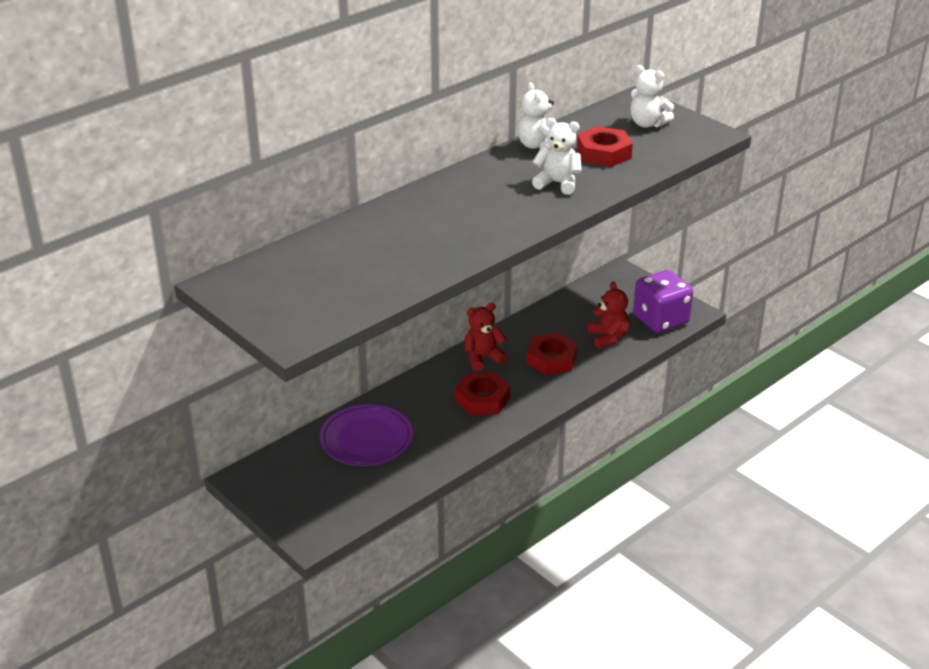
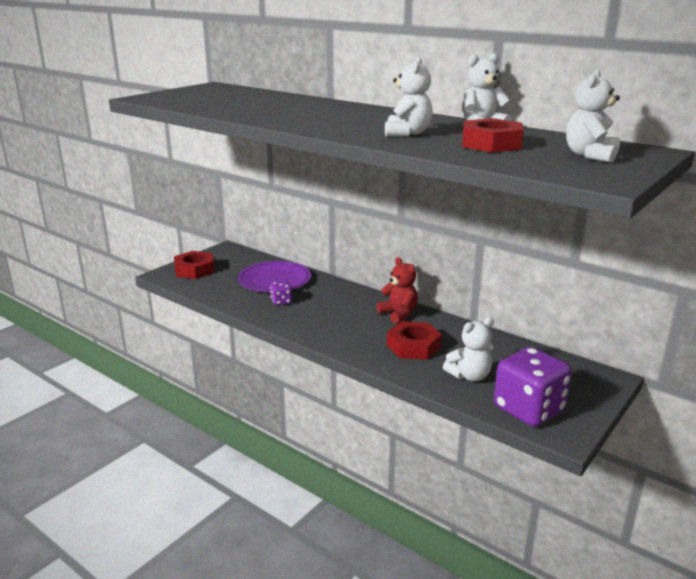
camera: 80 degrees right, 10 degrees down
red nut [455,372,510,415] -> red nut moved to [174,251,215,279]
red teddy bear [588,281,629,349] -> white teddy bear [443,317,494,381]
none -> purple dice [270,281,292,305]

